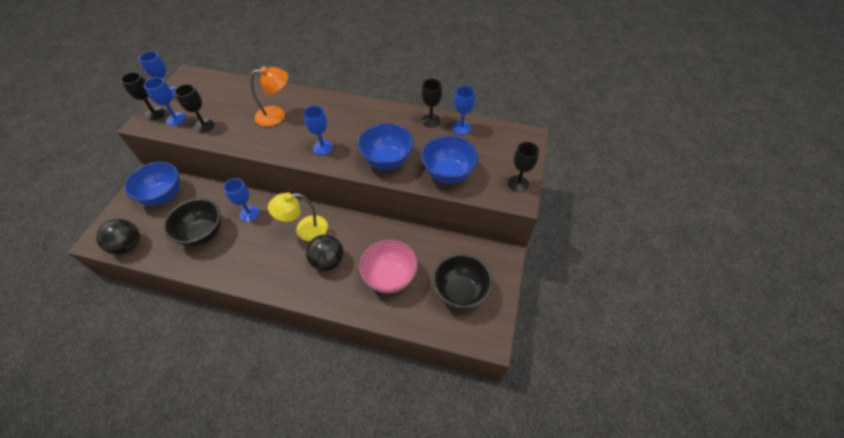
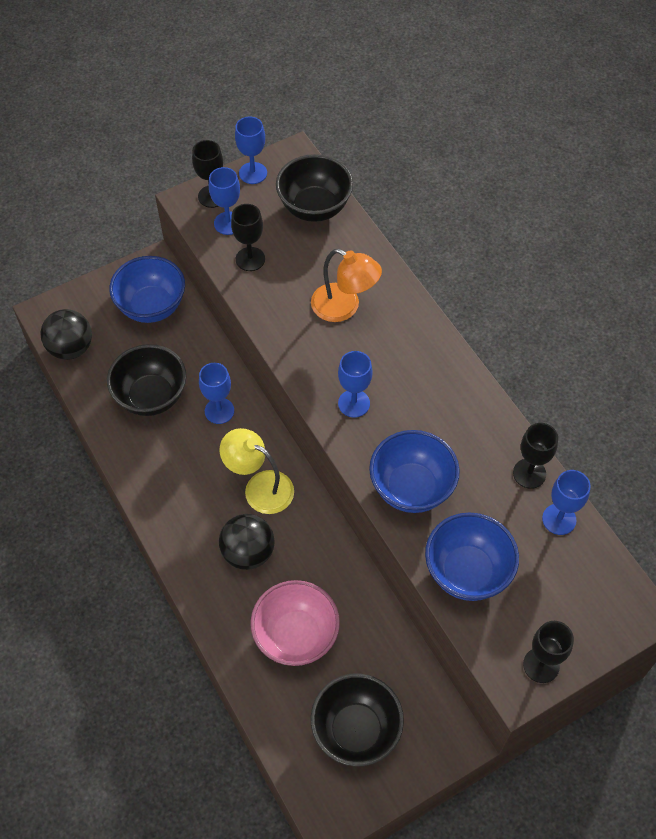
camera: 45 degrees right, 5 degrees up
none -> black bowl [276,154,353,222]

